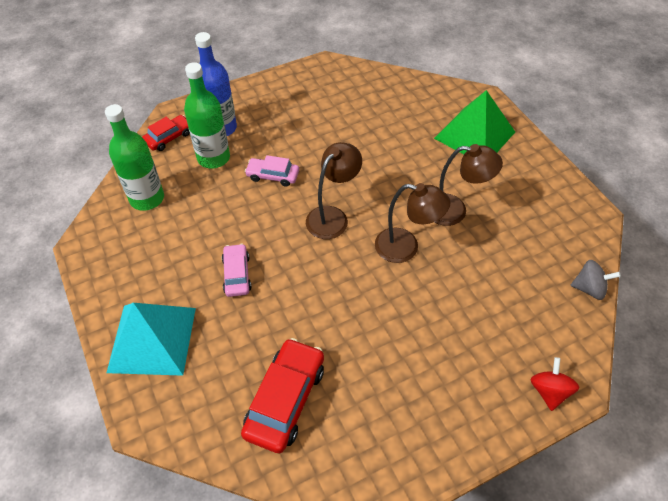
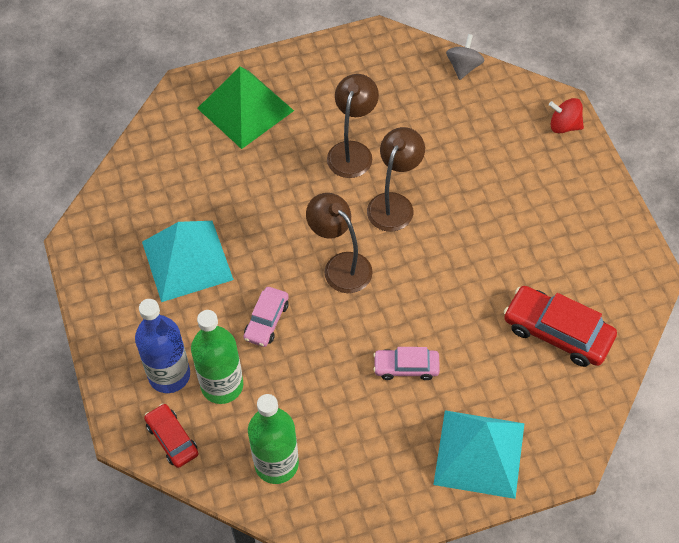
camera: 80 degrees left, 5 degrees up
none -> turquoise pyramid [142,221,234,302]

